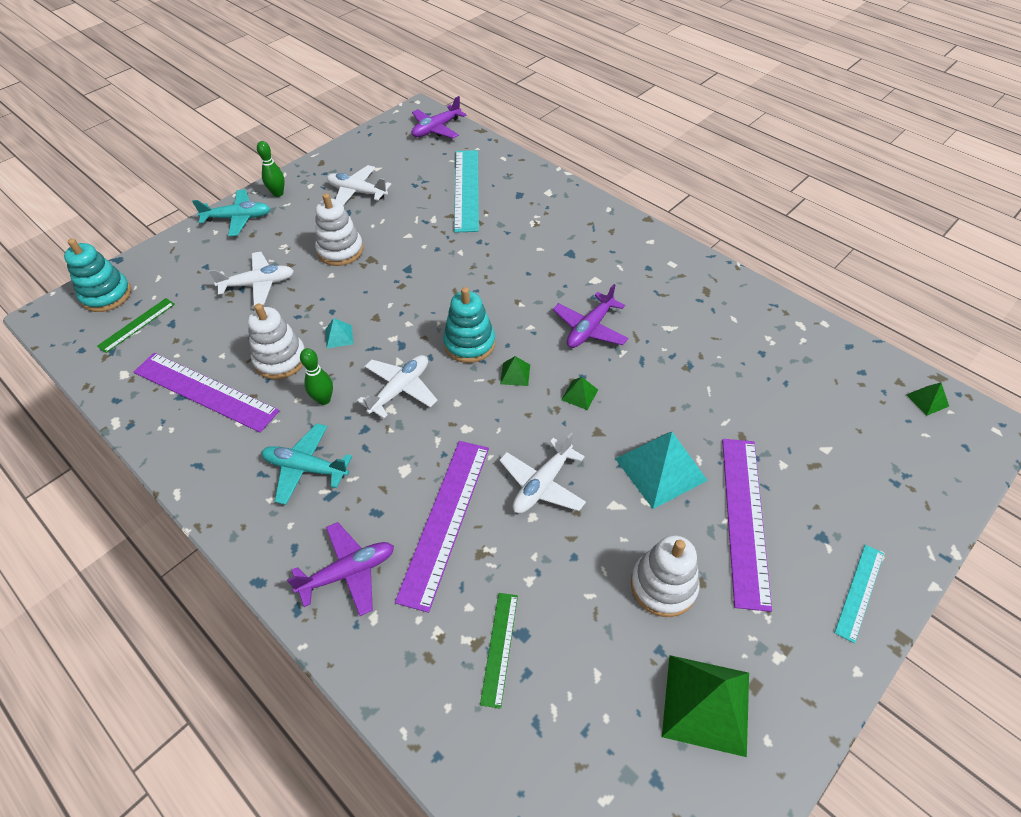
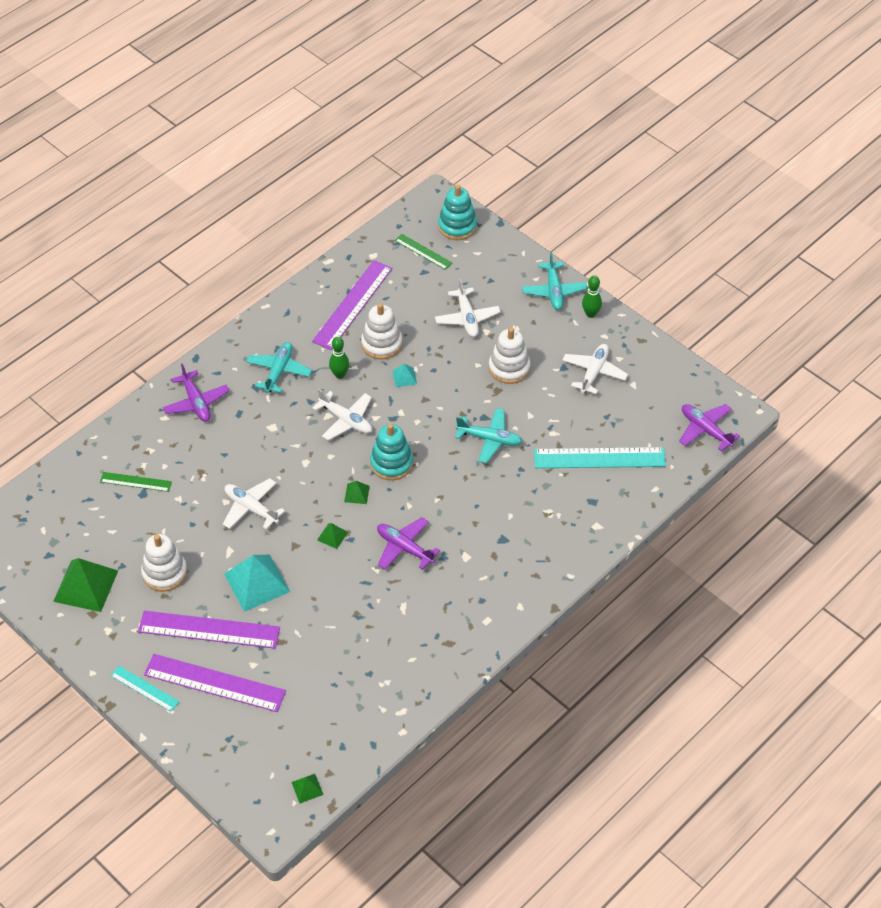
camera: 90 degrees right, 0 degrees up
purple ruler [395,441,489,613] -> purple ruler moved to [144,654,286,712]
none -> turquoise plane [455,408,522,463]

